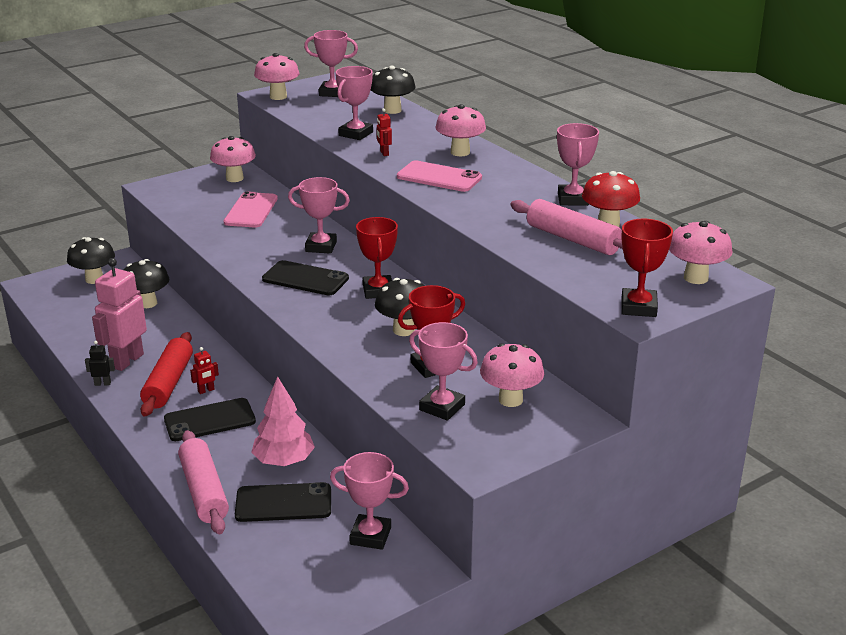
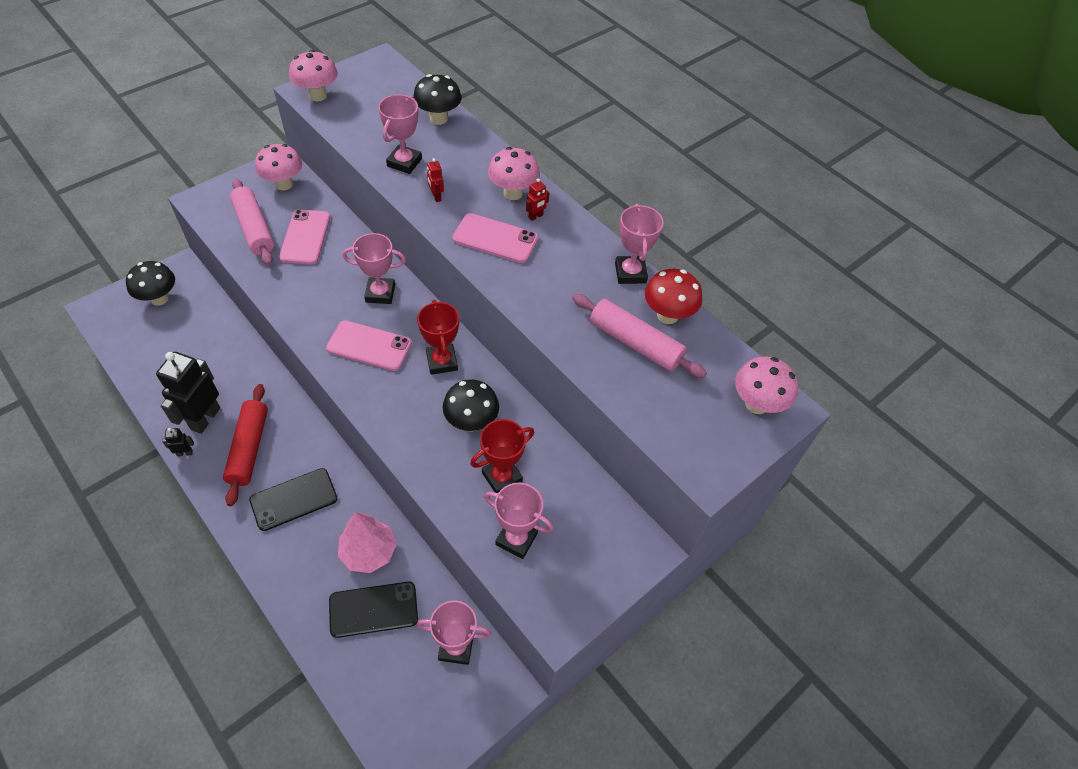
camera: 10 degrees left, 25 degrees up
pink robot [92,258,147,371] -> black robot [156,352,220,434]
black mushroom [124,259,169,308] -> none
pink rolling pin [178,430,229,534] -> pink rolling pin moved to [230,179,274,265]
red robot [190,347,219,394] -> red robot moved to [526,178,549,221]
black phone [262,260,349,295] -> pink phone [326,320,412,371]
pink trophy [304,30,358,97] -> none
pink mushroom [480,343,544,407] -> none
red trophy [621,219,673,317] -> none

